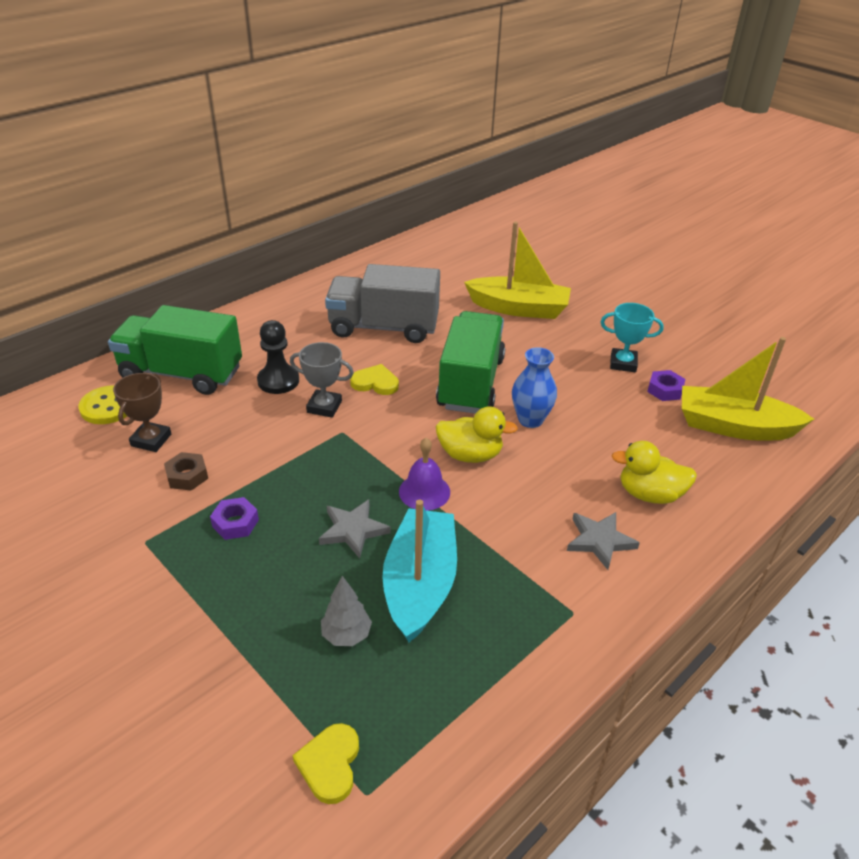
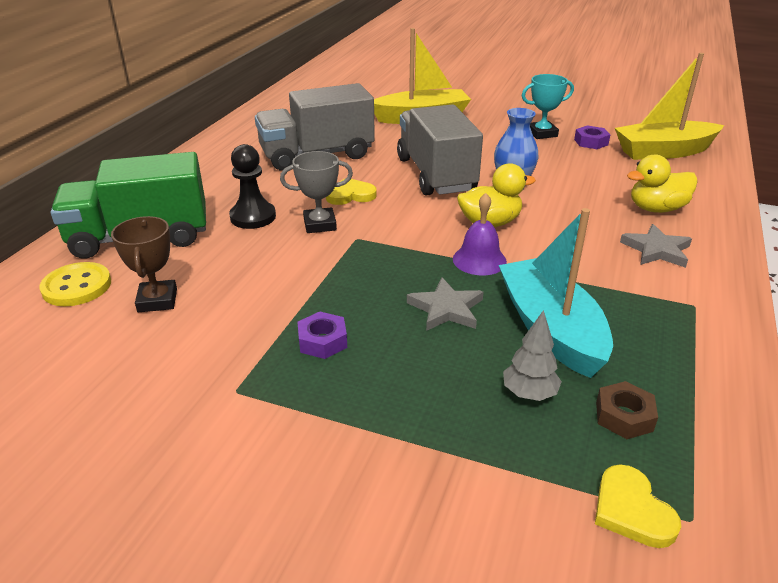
camera: 25 degrees left, 5 degrees down
brown nut [164,452,208,491] -> brown nut moved to [596,381,658,439]
green truck [436,311,505,414] -> grey truck [397,104,483,196]

